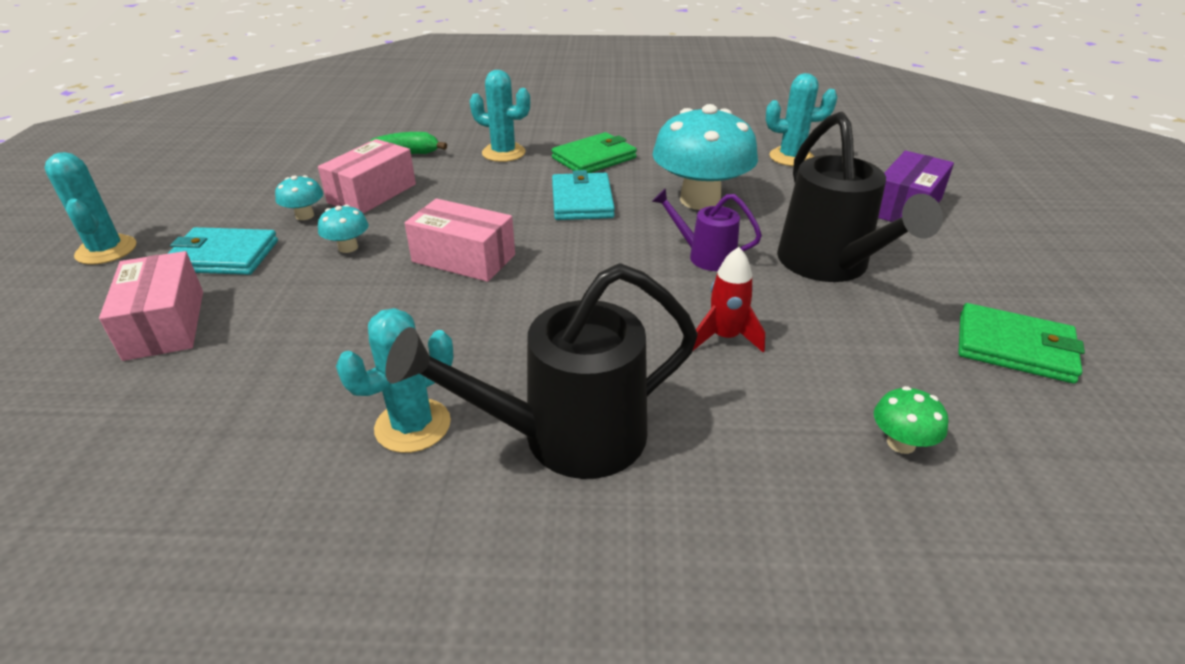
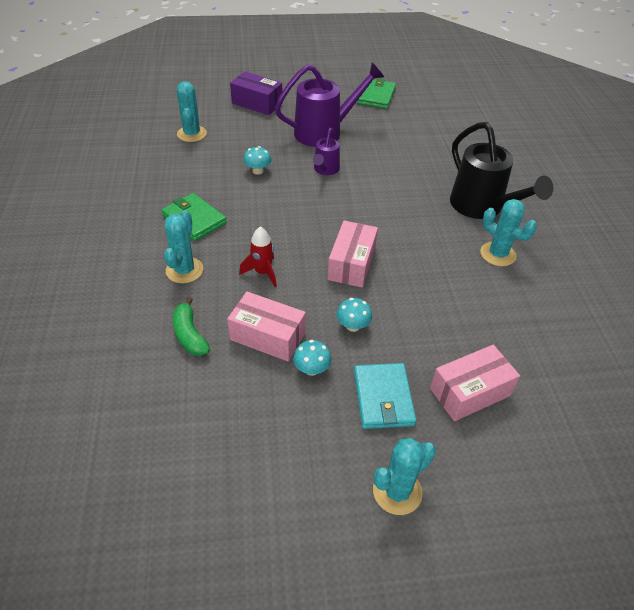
camera: 100 degrees left, 10 degrees up
turquoise wallet [552,170,615,220] -> none
turquoise mushroom [652,104,758,210] -> turquoise mushroom [243,146,272,175], size x0.43
red rocket [693,247,765,353] -> red rocket moved to [239,227,277,287]
black watering can [777,112,943,282] -> purple watering can [275,62,384,147]
green mushroom [874,386,948,454] -> none

